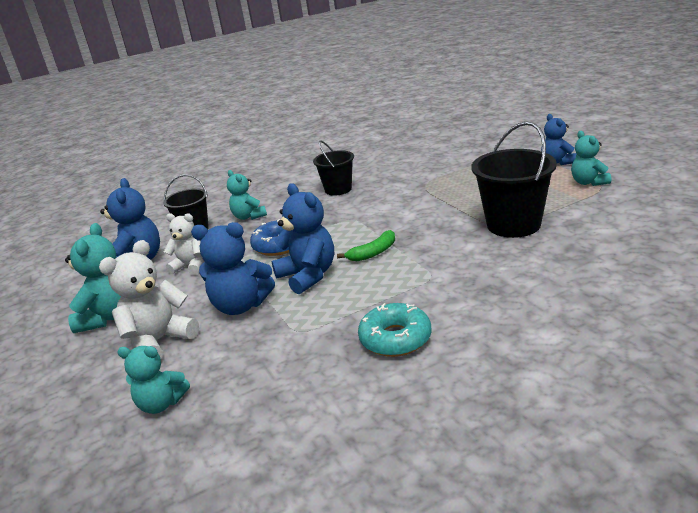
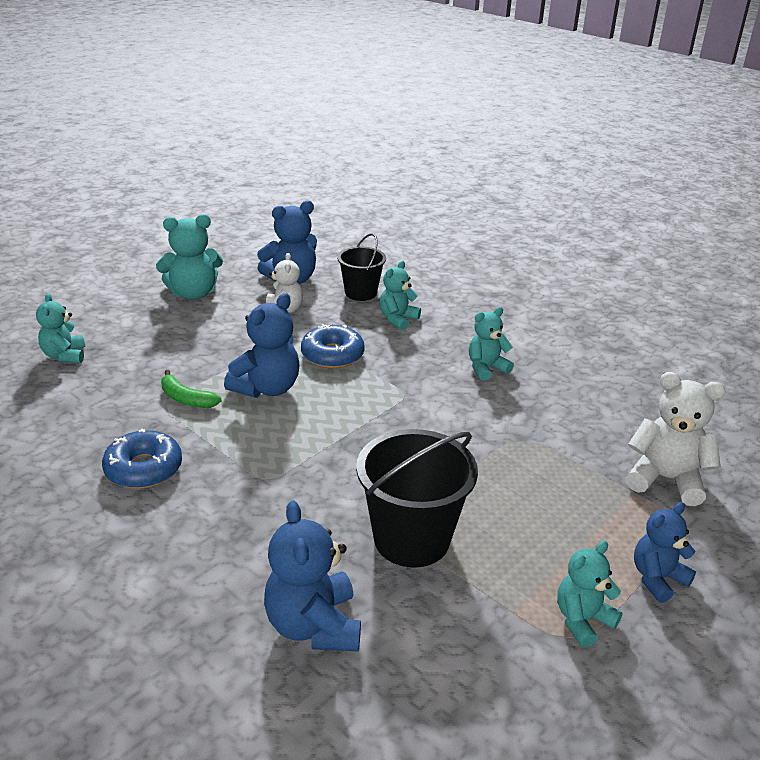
camera: 65 degrees right, 5 degrees up
white teddy bear [99,240,199,359] -> white teddy bear moved to [626,372,725,506]
blue teddy bear [191,222,275,315] -> blue teddy bear moved to [264,500,361,652]
black bucket [313,141,354,196] -> turquoise teddy bear [469,307,514,381]
green banana [337,230,395,261] -> green banana moved to [161,370,222,408]
turquoise donut [358,303,432,357] -> blue donut [102,429,182,489]

